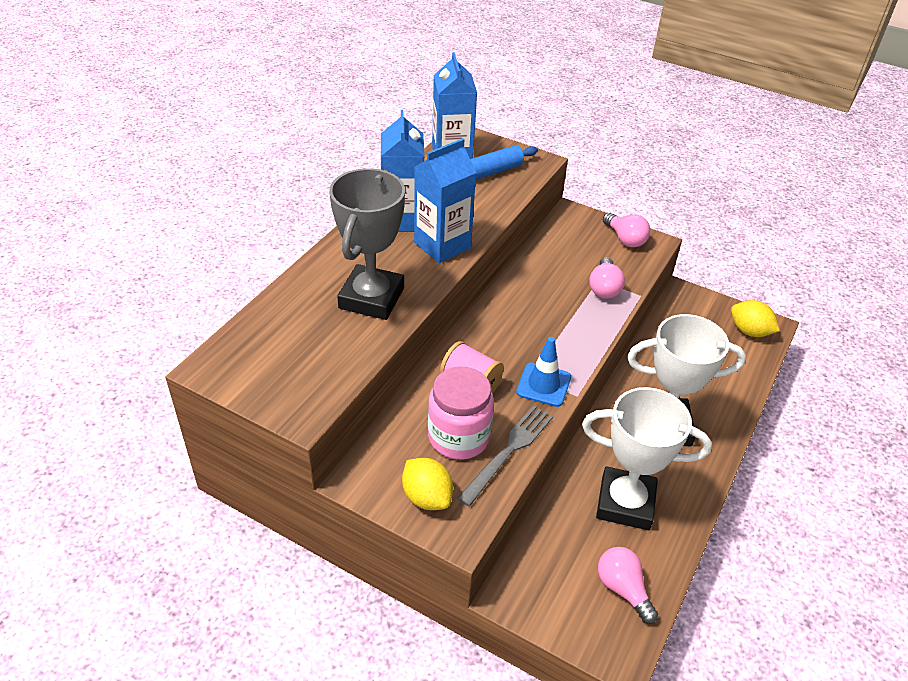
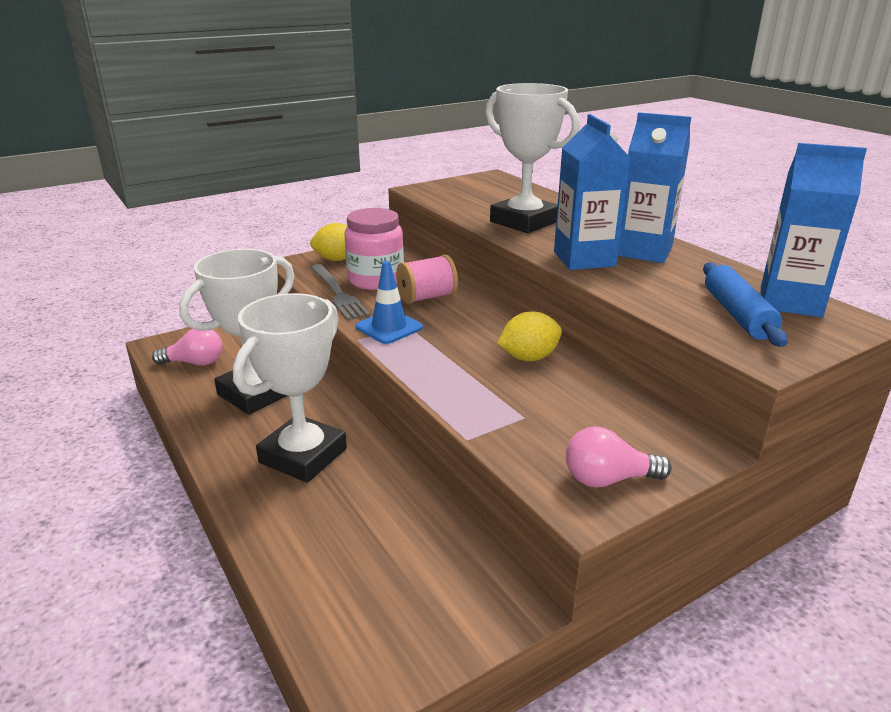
camera: 120 degrees right, 15 degrees down
grey trophy [329,168,405,320] -> white trophy [485,83,580,233]
pink light bulb [589,257,625,299] -> none
yellow lemon [731,300,780,337] -> yellow lemon moved to [497,312,562,361]

